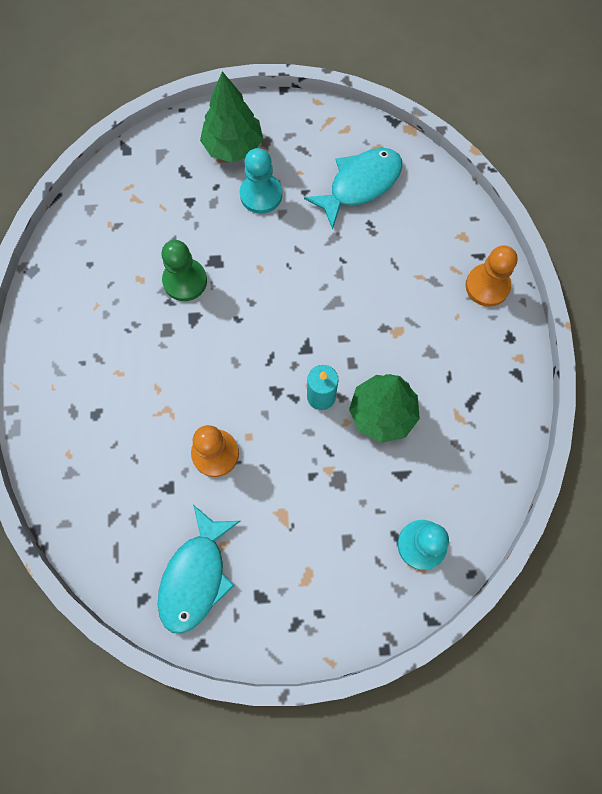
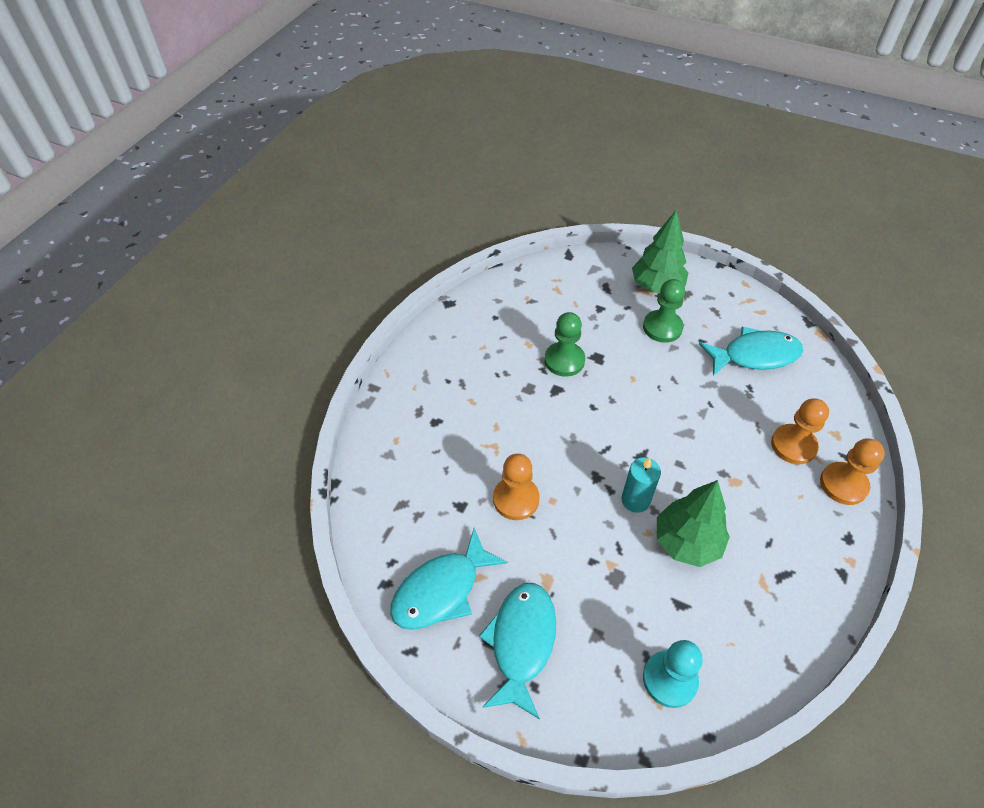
camera: 30 degrees right, 20 degrees down
turquoise pawn [240,148,282,214] -> green pawn [643,279,685,343]
none -> turquoise fish [479,583,556,720]
none -> orange pawn [771,399,829,464]

